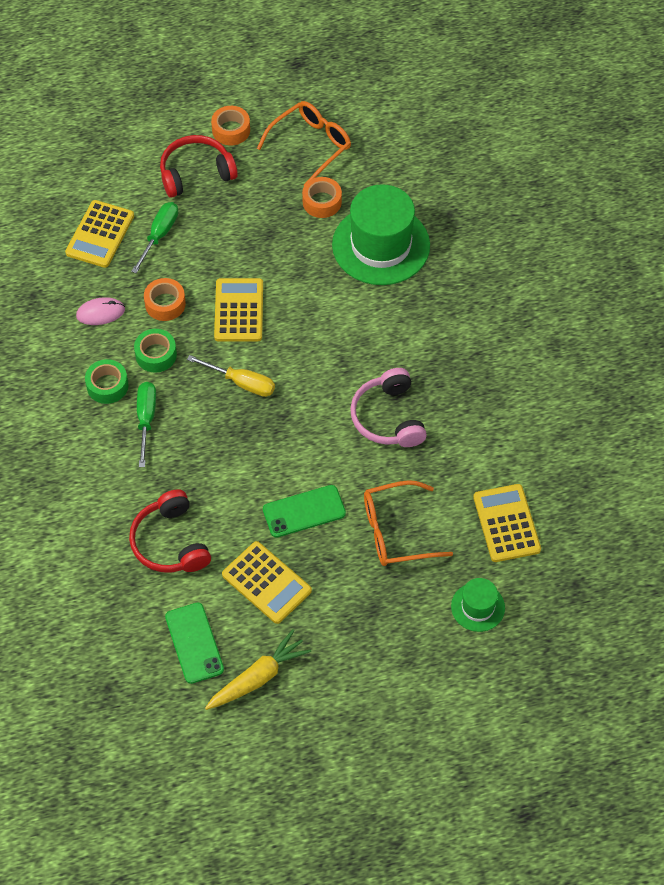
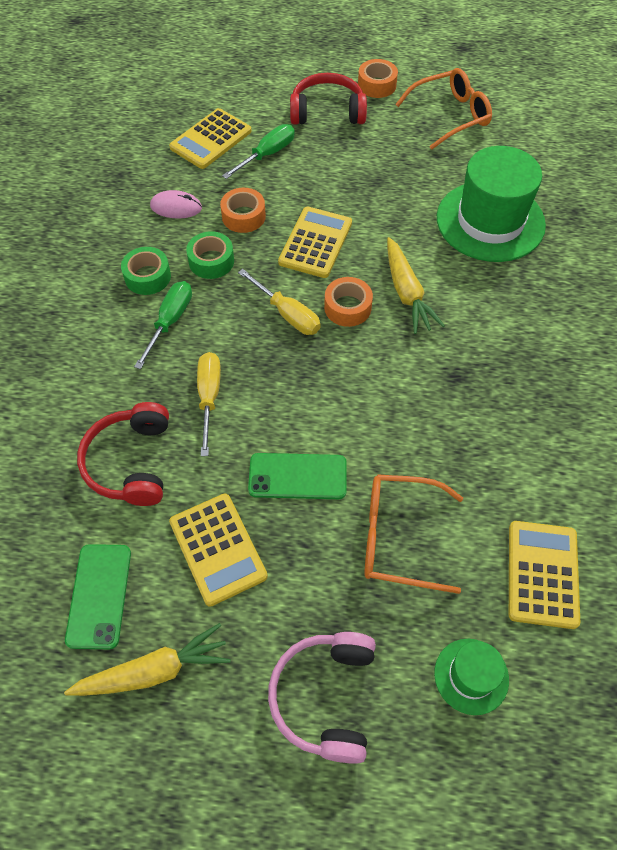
camera: 20 degrees right, 0 degrees up
orange tape [302,177,342,218] -> orange tape moved to [324,277,373,327]
pink headphones [350,368,427,447] -> pink headphones moved to [268,632,376,764]
none -> yellow screwdriver [197,352,221,456]
none -> yellow carrot [387,237,445,334]

